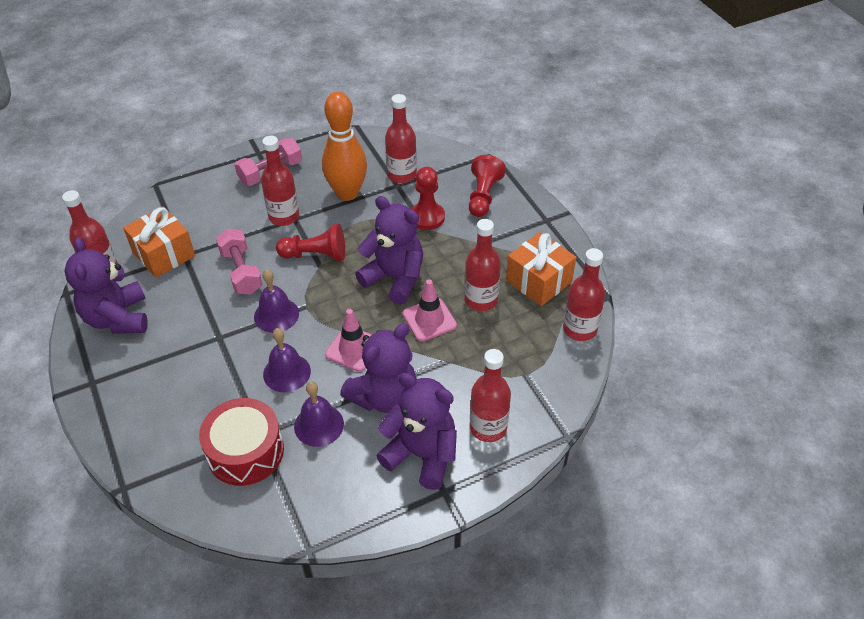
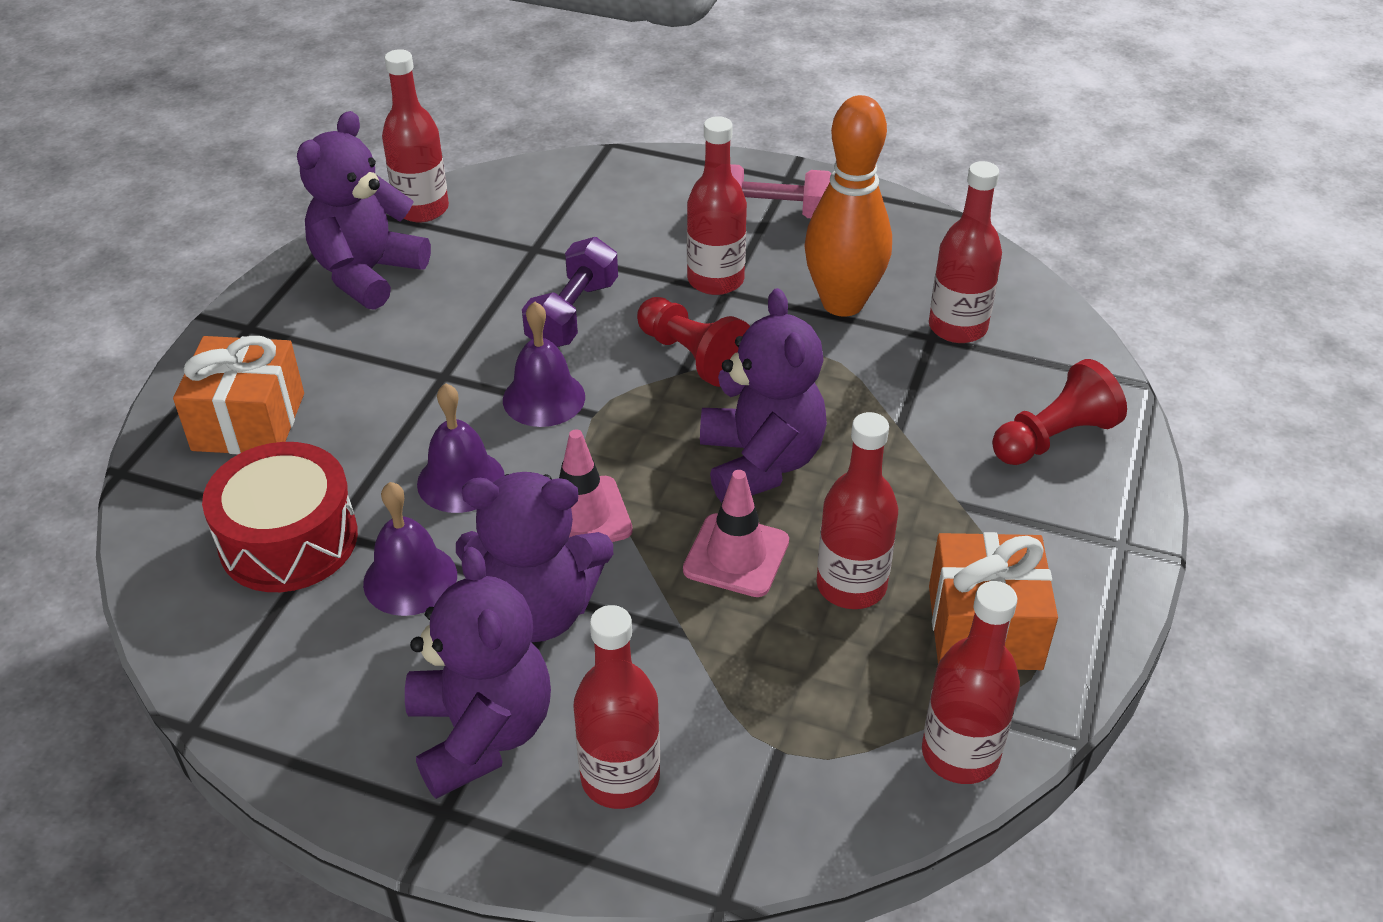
camera: 45 degrees right, 5 degrees down
orange gift [123,206,195,278] -> orange gift moved to [173,336,304,454]
pink dumbbell [216,229,263,295] -> purple dumbbell [522,237,618,347]
red pawn [411,167,445,230] -> none

